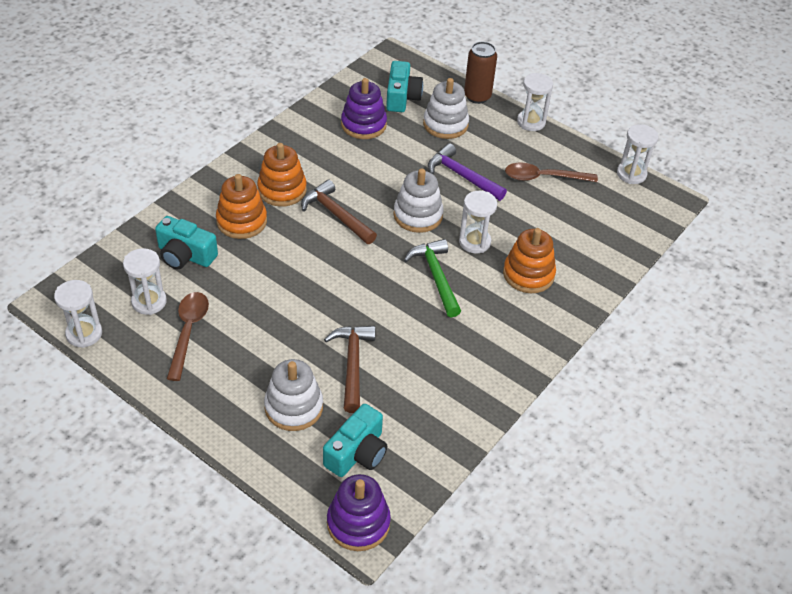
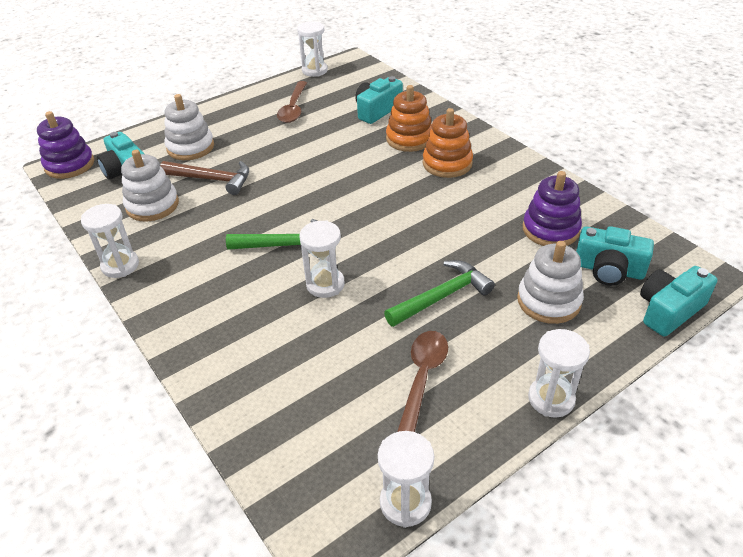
camera: 110 degrees right, 5 degrees down
white hourglass [123,248,167,315] -> white hourglass moved to [81,204,139,278]
brown spoon [167,292,209,381] -> brown spoon turned 75 degrees clockwise [277,81,307,123]
brown hammer [301,180,377,244] -> none
white stacking toy [393,168,444,233] -> white stacking toy moved to [121,150,179,222]
purple hammer [428,143,507,201] -> green hammer [384,260,495,327]
brown can [464,42,497,104] -> none
orange stacking toy [503,228,556,293] -> none
none -> turquoise camera [640,266,718,336]

